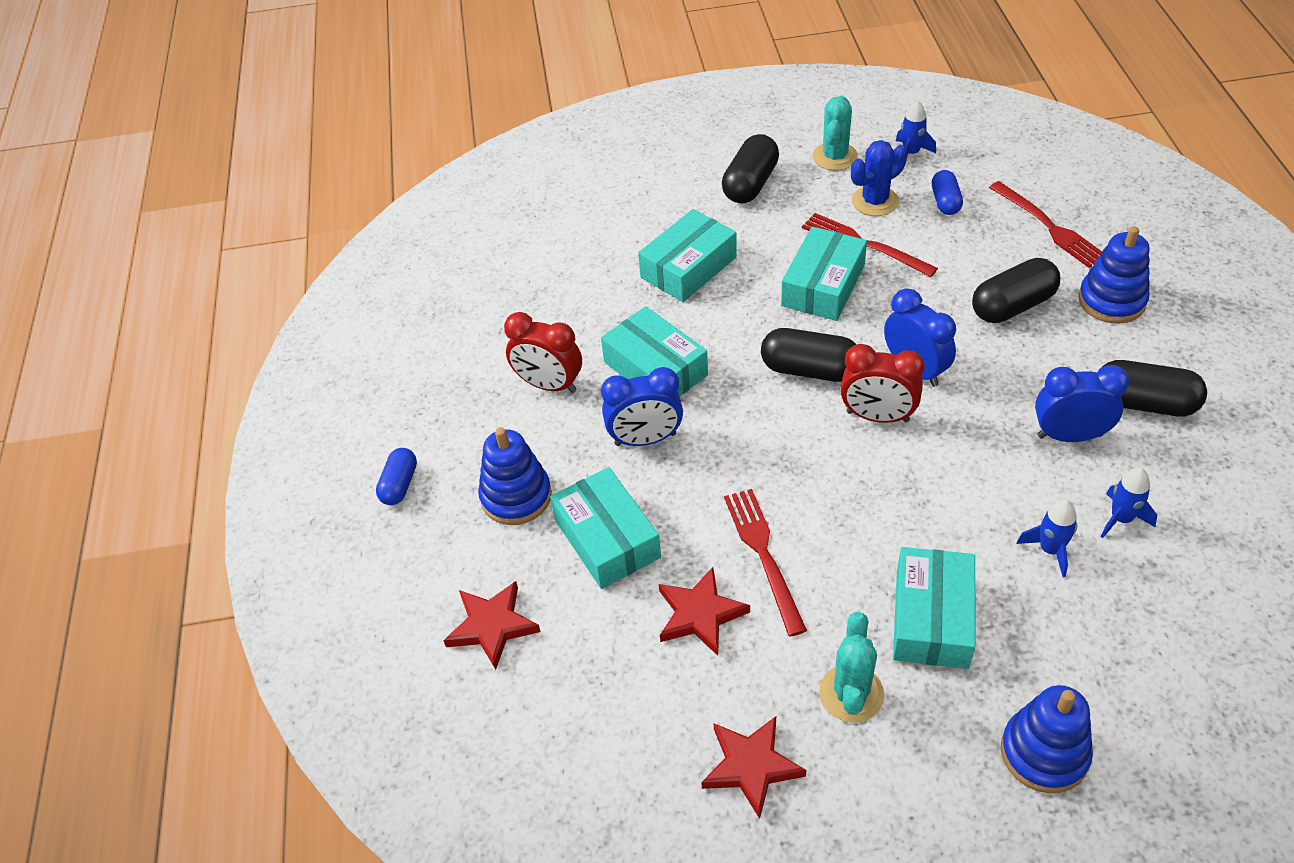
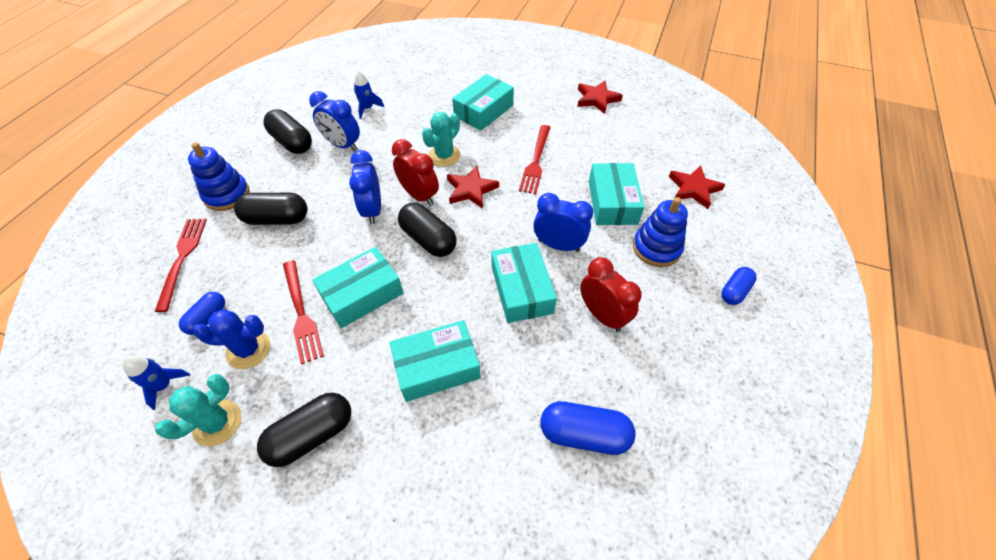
camera: 155 degrees left, 5 degrees up
red star [659,567,750,656] -> red star moved to [447,165,499,209]
turquoise cactus [819,612,884,723] -> turquoise cactus moved to [422,112,461,167]
blue stacking toy [1001,685,1093,793] -> none
blue rocket [1017,500,1077,577] -> none
none -> blue capsule [540,401,636,455]

